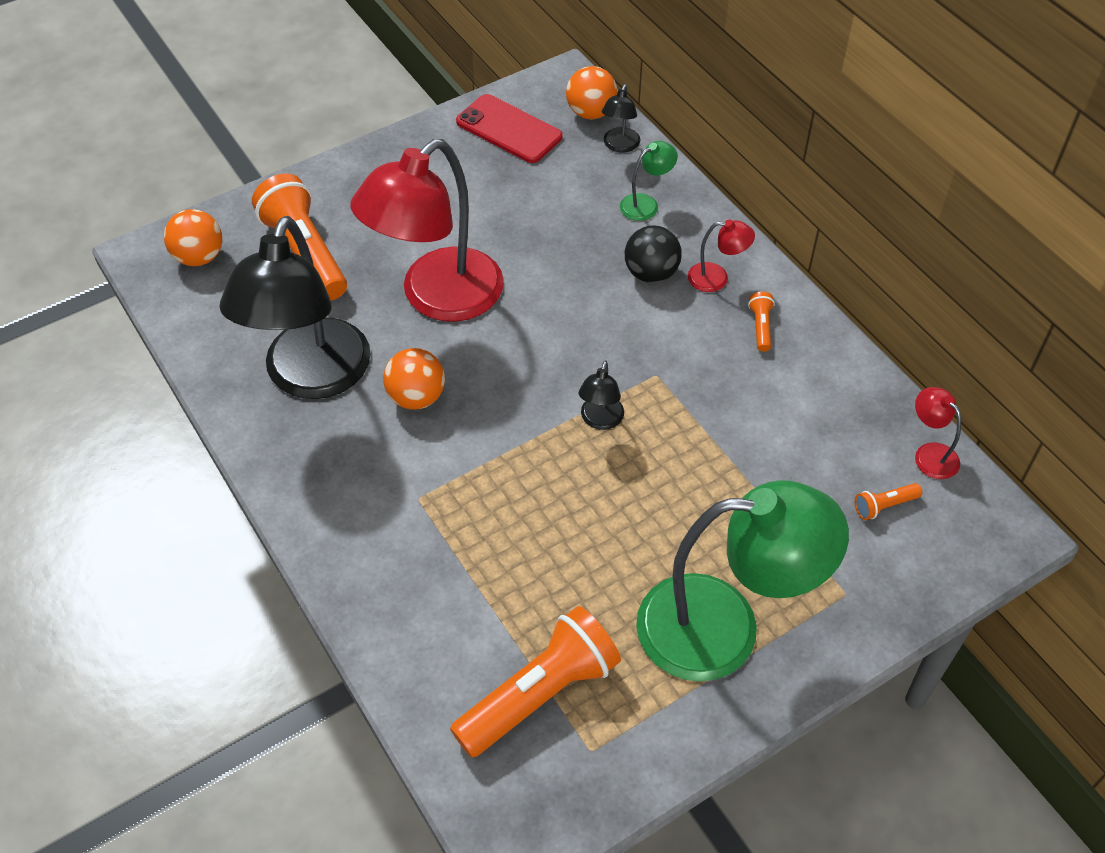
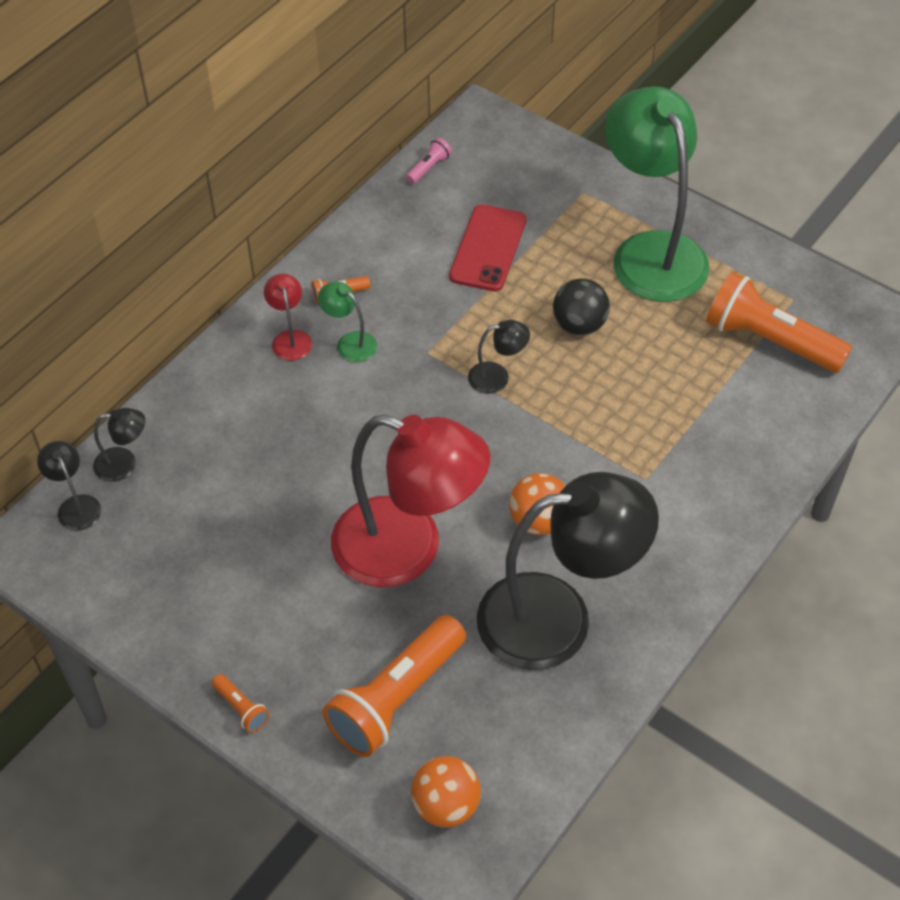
camera: 110 degrees left, 0 degrees up
red phone [456,94,563,163] -> red phone moved to [449,204,526,291]
orange ball [566,66,618,119] -> black lamp [37,441,101,531]
green lamp [620,141,678,221] -> green lamp moved to [318,282,377,362]
black ball [625,225,682,283] -> black ball moved to [553,278,610,335]
orange flashlight [855,483,922,520] -> orange flashlight moved to [212,674,269,733]
red lamp [915,387,961,479] -> pink flashlight [406,138,452,184]

